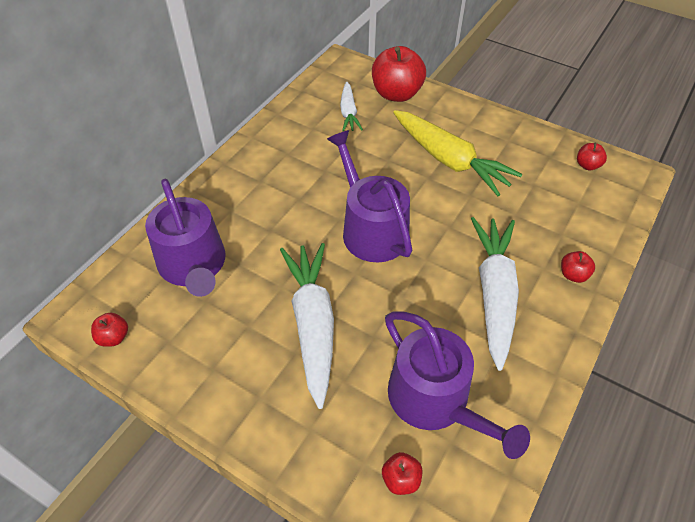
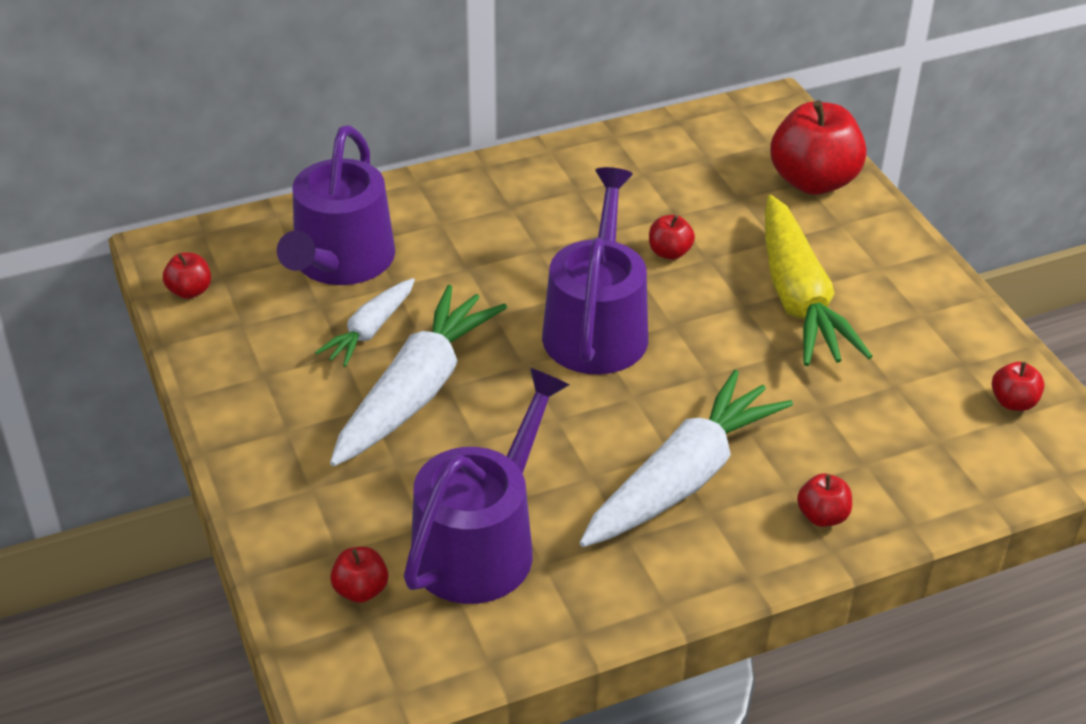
camera: 35 degrees right, 10 degrees down
white carrot [340,82,363,132] -> white carrot moved to [315,278,415,367]
purple watering can [385,311,530,459] -> purple watering can turned 150 degrees counterclockwise [404,368,570,604]
none -> red apple [649,215,695,260]

